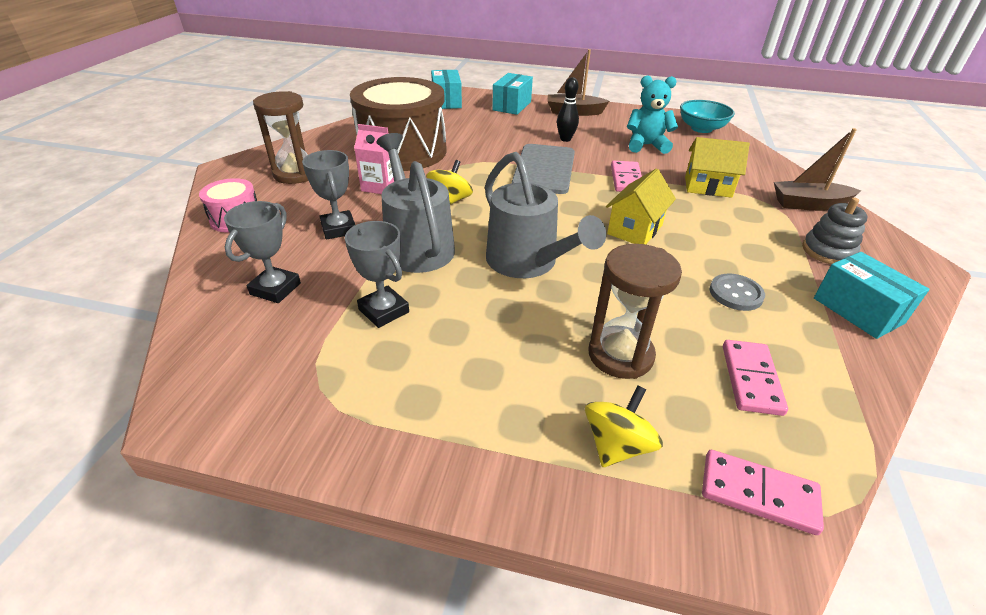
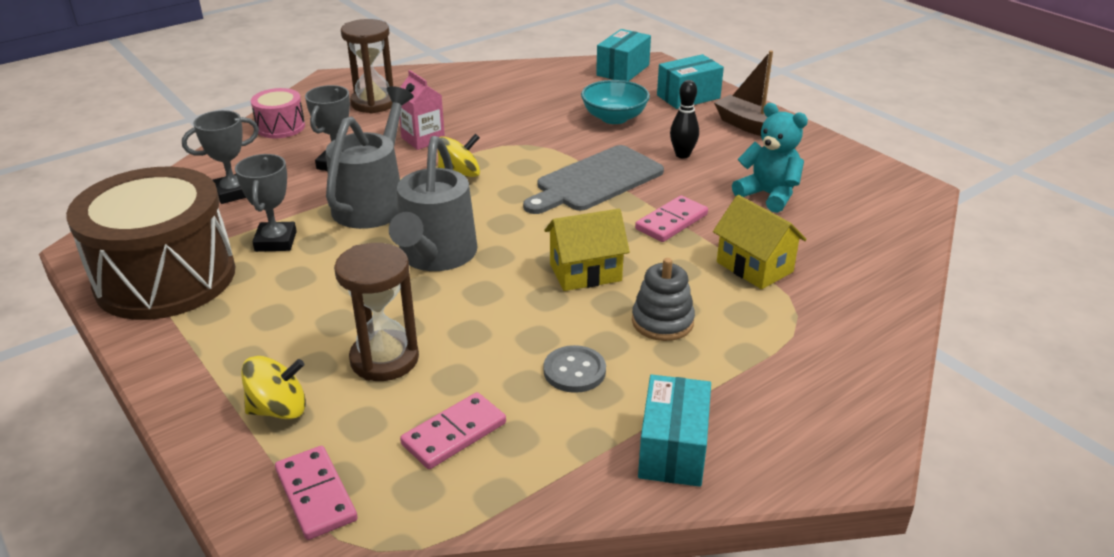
camera: 40 degrees right, 5 degrees down
brown drum [350,77,447,171] -> brown drum moved to [66,167,235,320]
turquoise bowl [680,100,735,133] -> turquoise bowl moved to [581,80,650,124]
brown boat [774,128,861,211] -> none
grey stacking toy [802,197,868,264] -> grey stacking toy moved to [632,258,695,341]

